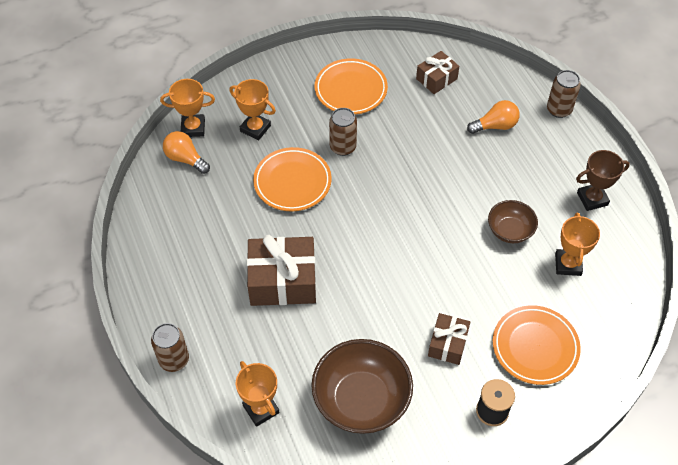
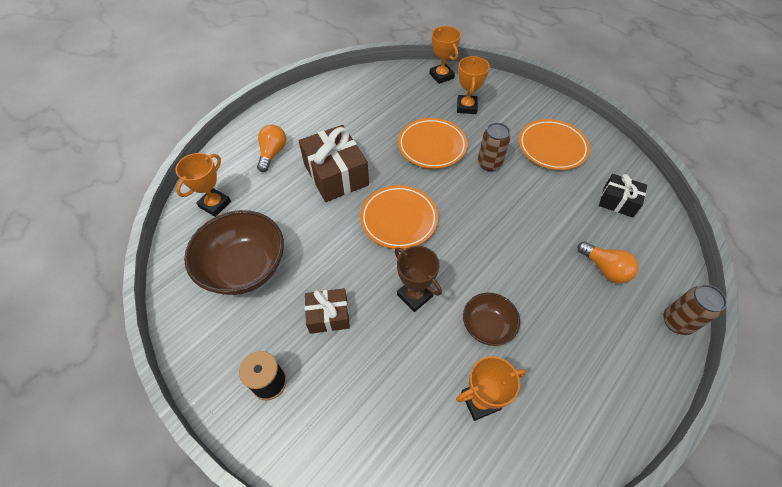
camera: 65 degrees right, 0 degrees up
brown can [151,323,189,372] -> none
orange light bulb [163,131,210,174] -> orange light bulb moved to [257,125,286,172]
brown gift [416,51,459,94] -> black gift [599,174,647,218]
orange plate [493,305,581,385] -> orange plate moved to [360,185,438,249]
brown trophy [576,150,630,211] -> brown trophy moved to [395,246,442,312]

